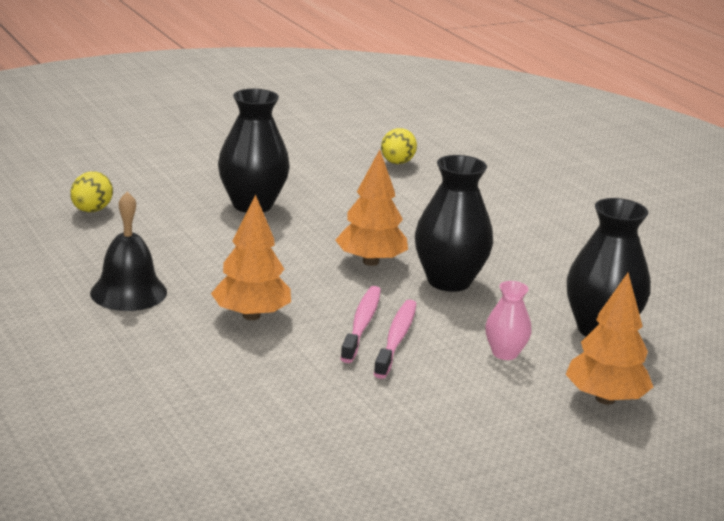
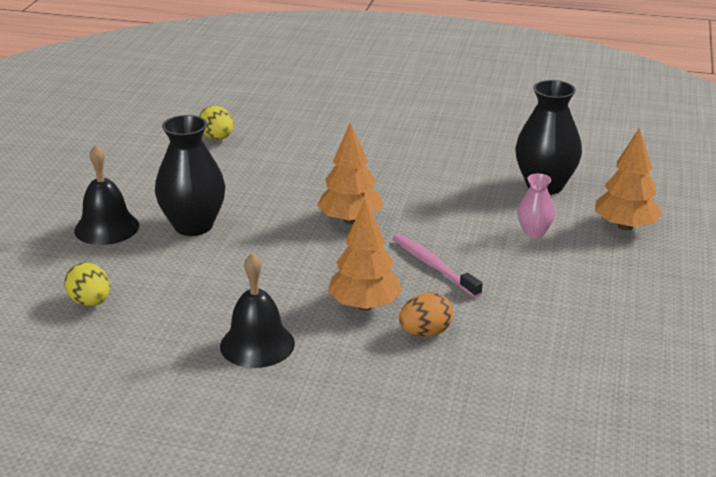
camera: 45 degrees left, 5 degrees up
pink toothbrush [374,300,416,379] -> none
black vase [415,155,493,292] -> none
none -> black bell [74,145,139,245]
none -> orange egg [399,292,453,337]

